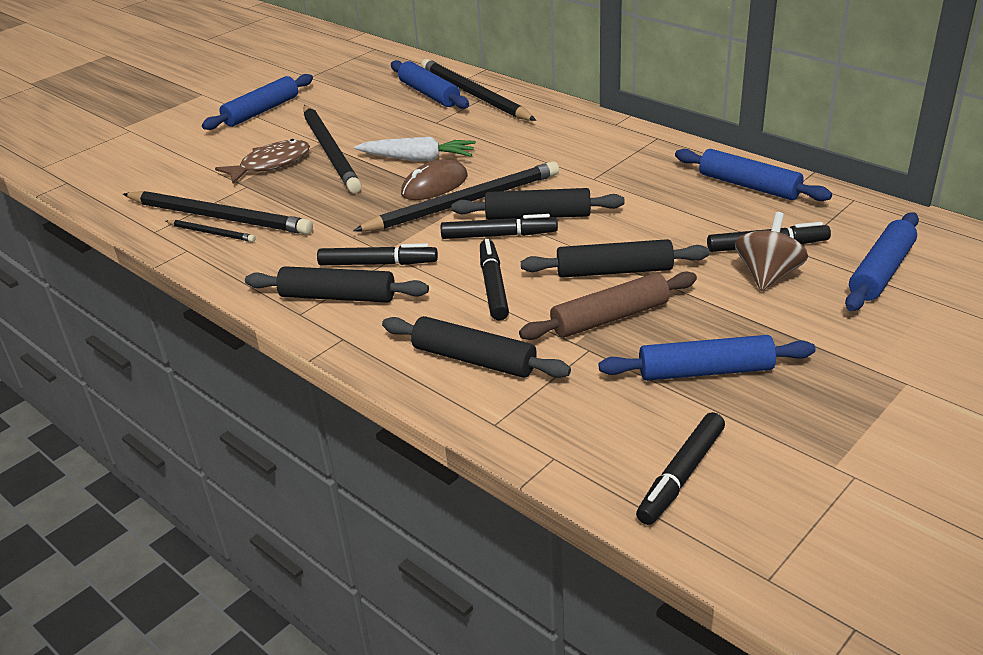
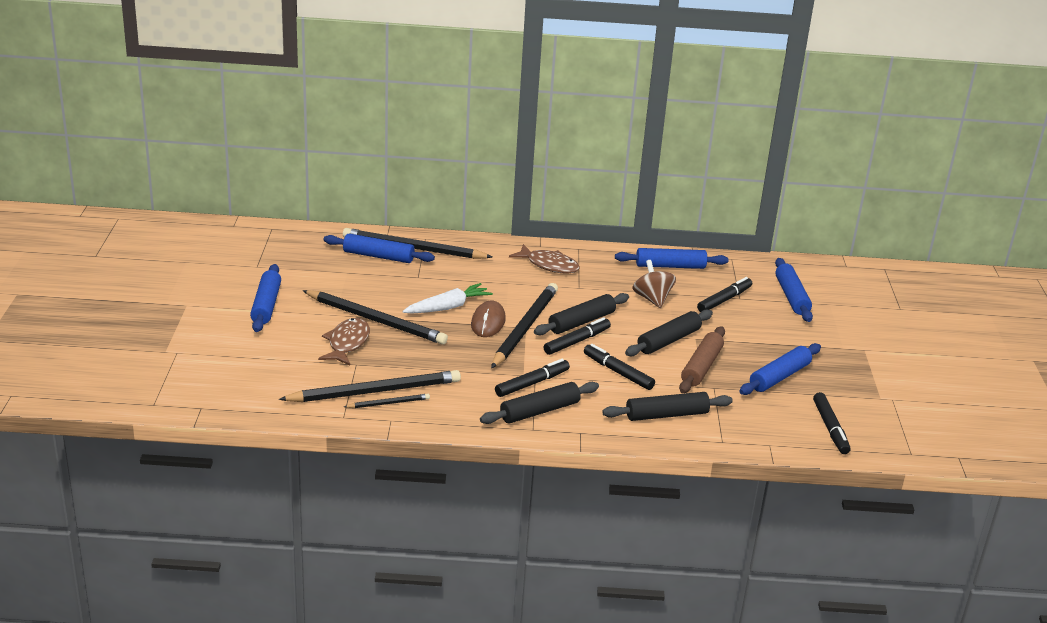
camera: 45 degrees left, 5 degrees down
brown spinning top [735,212,808,291] -> brown spinning top moved to [632,260,676,308]
none -> brown fish [509,244,580,273]

